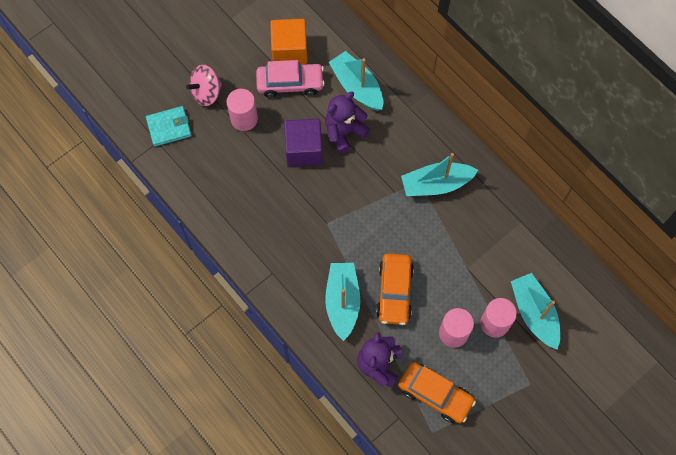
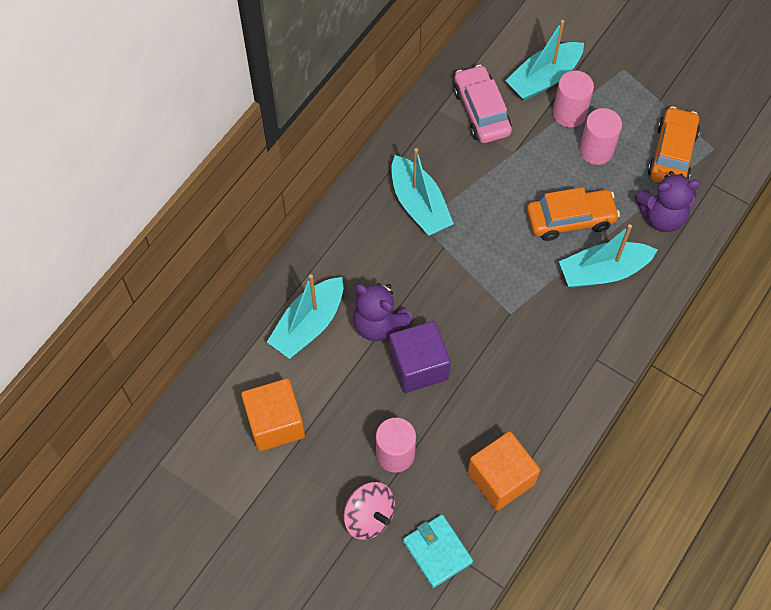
camera: 105 degrees left, 5 degrees down
pink car [256,60,325,98] -> pink car moved to [454,65,512,143]
none -> orange cube [468,431,540,511]

